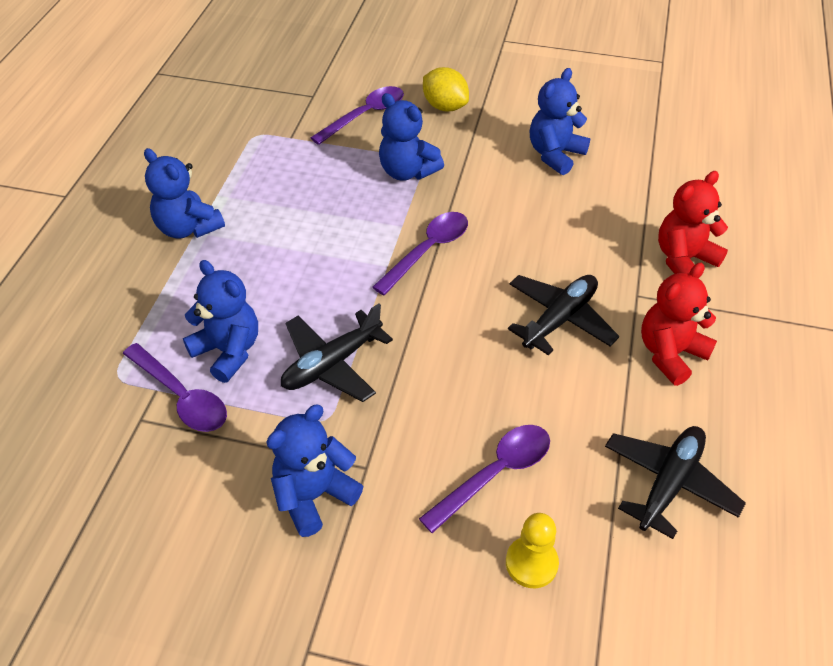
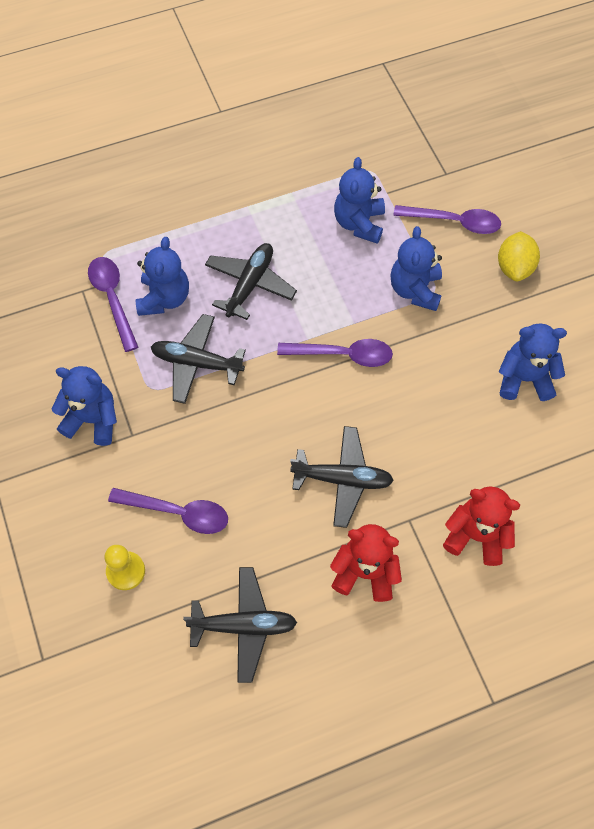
camera: 55 degrees right, 15 degrees up
purple spoon [123,343,227,432] -> purple spoon turned 150 degrees clockwise [88,257,138,352]
blue teddy bear [144,148,225,239] -> blue teddy bear moved to [334,157,385,243]
none -> black plane [205,243,297,320]

